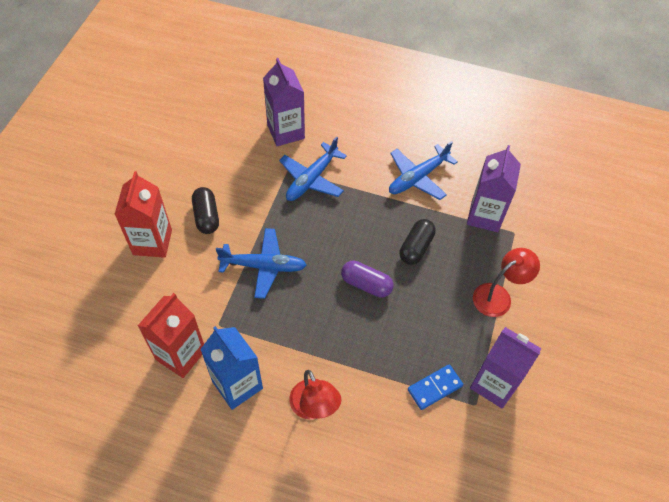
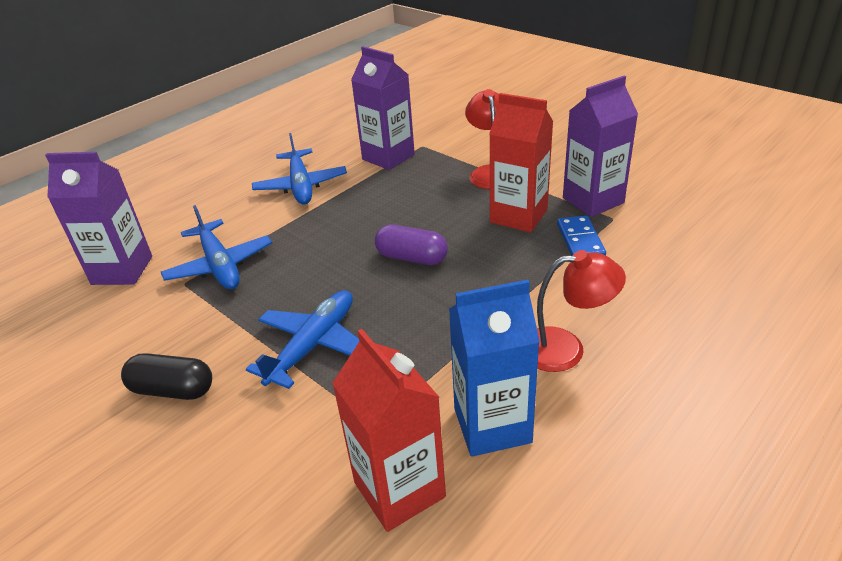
camera: 60 degrees left, 20 degrees down
red carton [115,171,172,258] -> red carton moved to [489,93,553,232]
purple capsule [341,261,394,298] -> purple capsule turned 60 degrees clockwise [375,224,448,265]
black capsule [400,219,436,265] -> none

